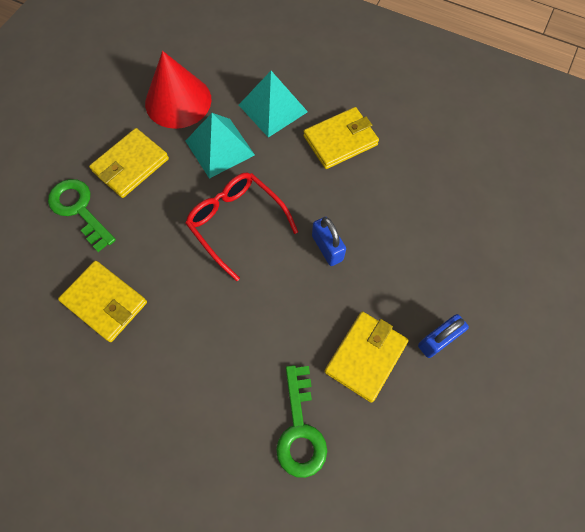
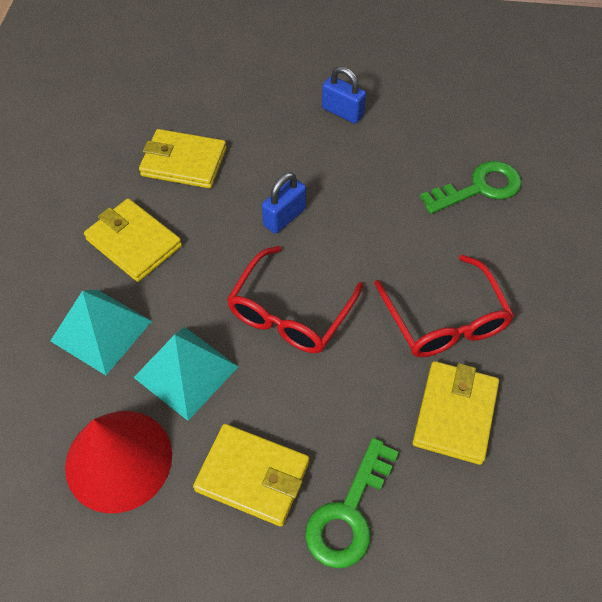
camera: 110 degrees left, 10 degrees down
yellow wallet [324,311,409,403] -> yellow wallet moved to [139,129,227,188]
none -> red glasses [374,255,514,357]

